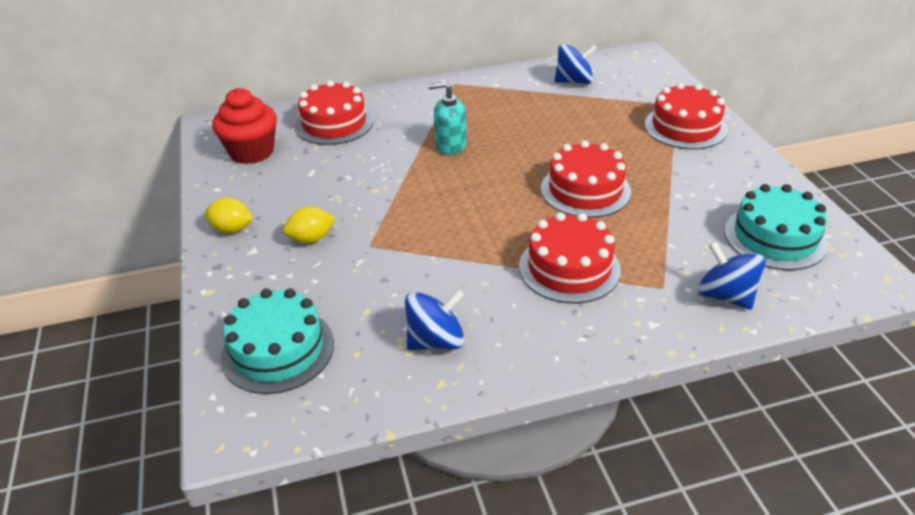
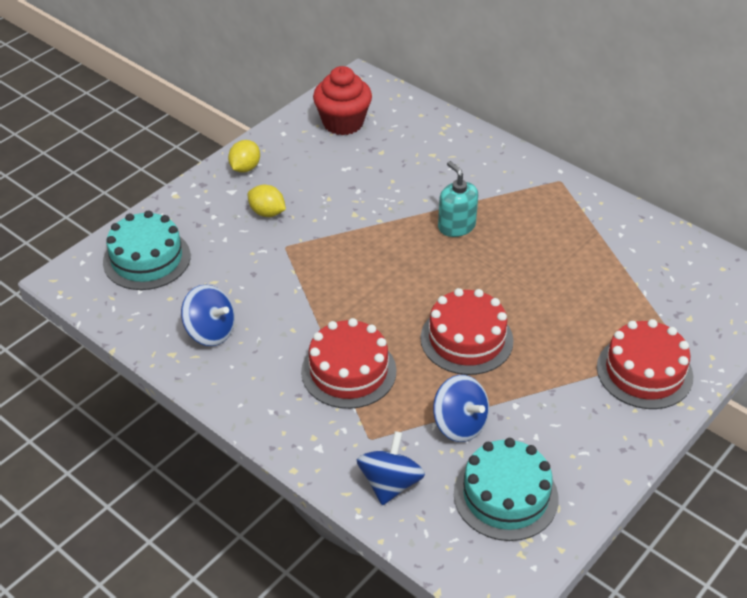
camera: 55 degrees right, 5 degrees up
yellow lemon [204,197,253,234] -> yellow lemon turned 45 degrees clockwise [228,140,260,173]
red cake [295,80,373,145] -> none
blue spinning top [555,44,597,84] -> blue spinning top moved to [433,375,489,442]

